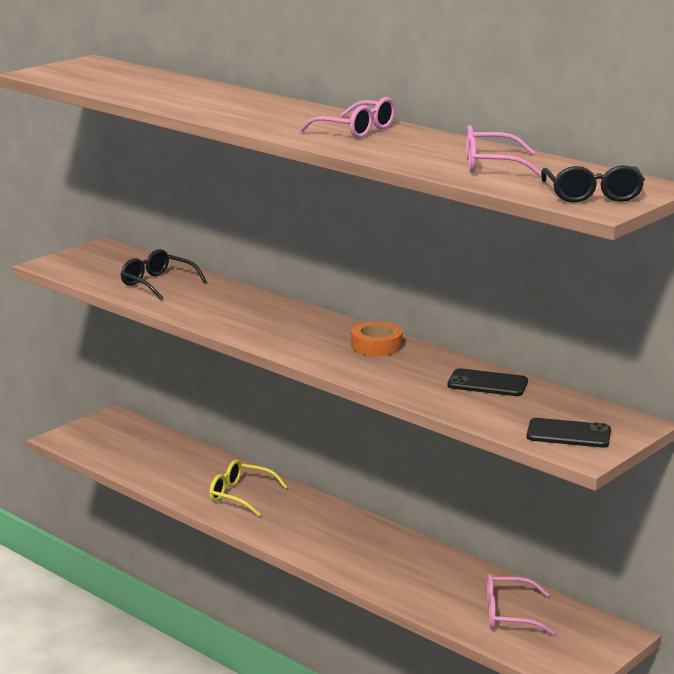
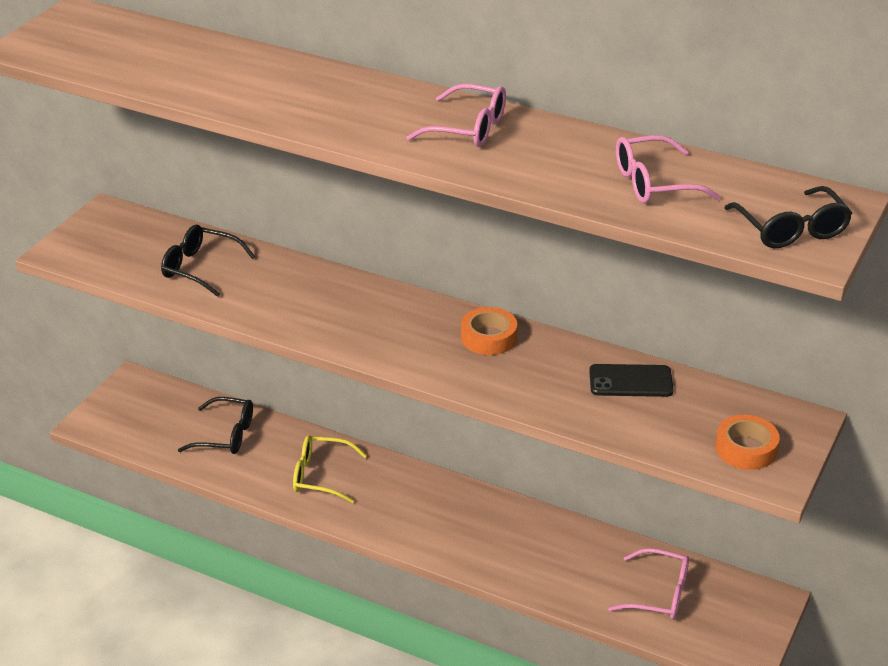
camera: 15 degrees left, 15 degrees up
pink glasses [487,574,556,636] -> pink glasses turned 150 degrees counterclockwise [608,548,689,620]
black phone [527,418,611,448] -> orange tape [716,415,780,470]
none -> black glasses [178,397,253,454]

